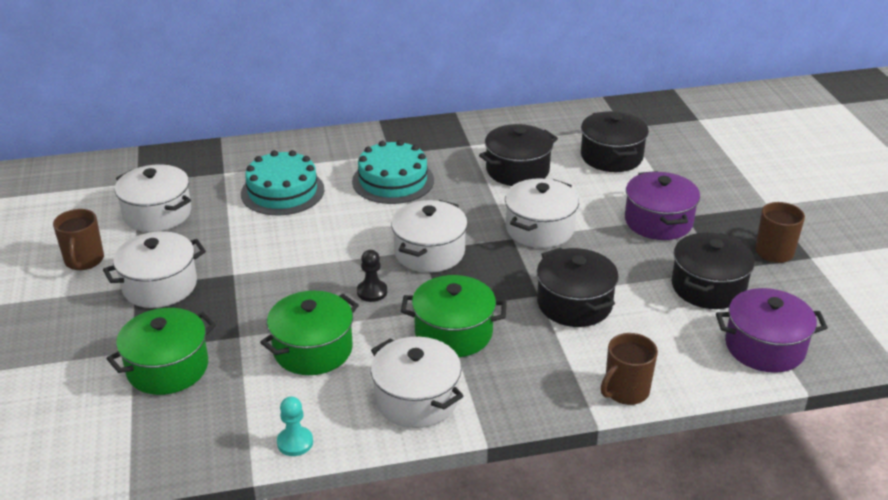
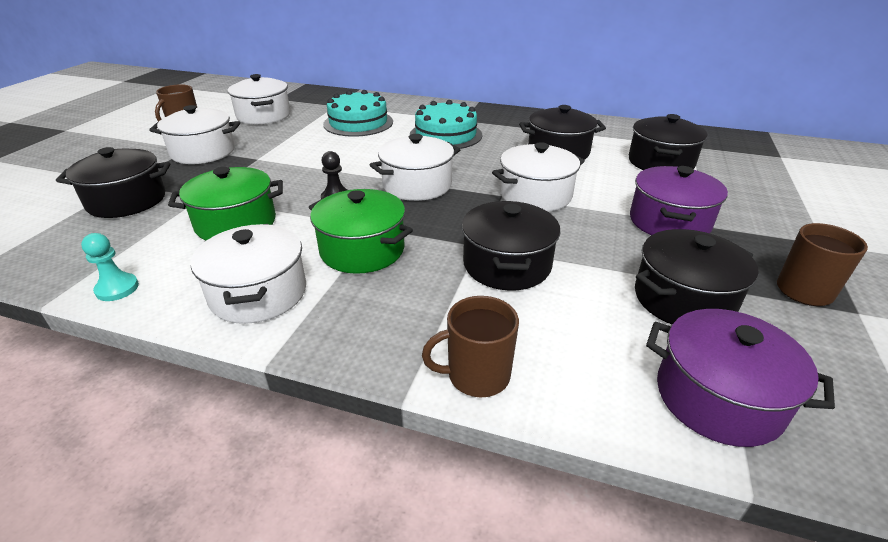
camera: 30 degrees right, 0 degrees up
green pot [106,308,216,395] -> black pot [56,147,170,218]

